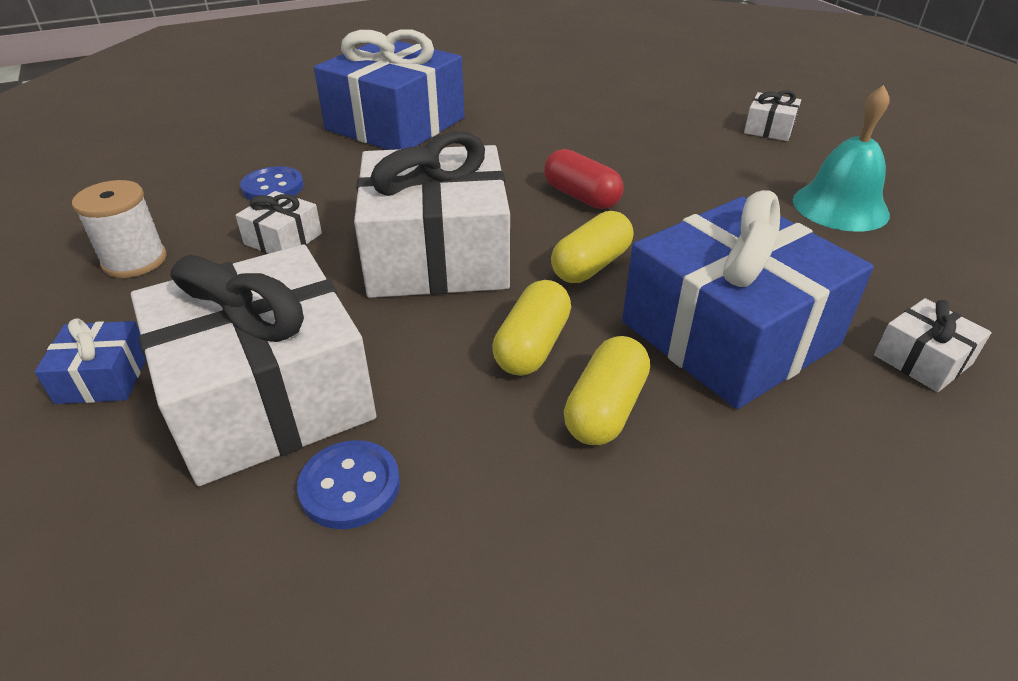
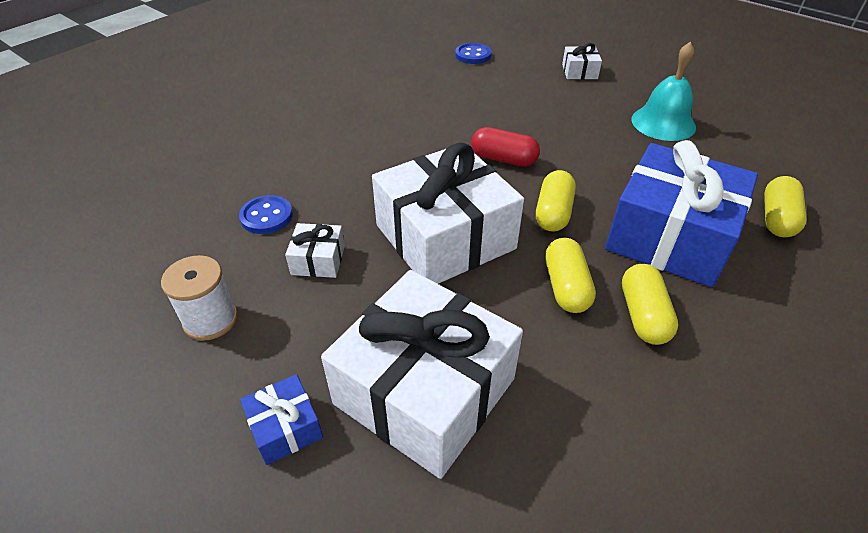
camera: 25 degrees left, 5 degrees up
blue button [297,440,400,529] -> blue button moved to [455,43,491,64]
blue gift [314,29,464,150] -> none
white gift [874,298,992,392] -> yellow capsule [764,176,807,237]

